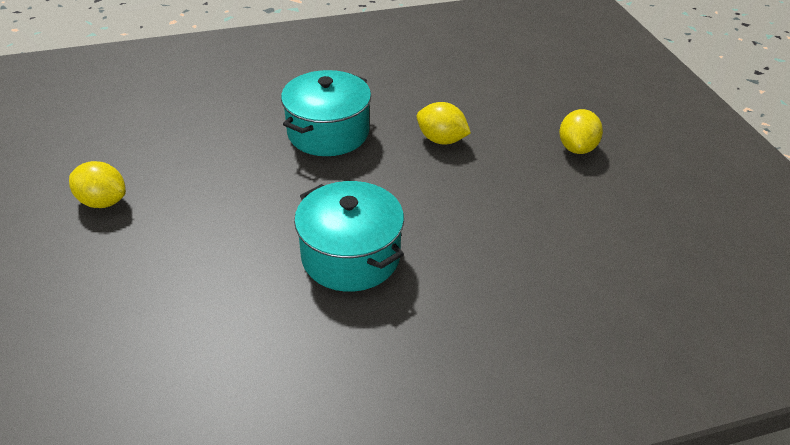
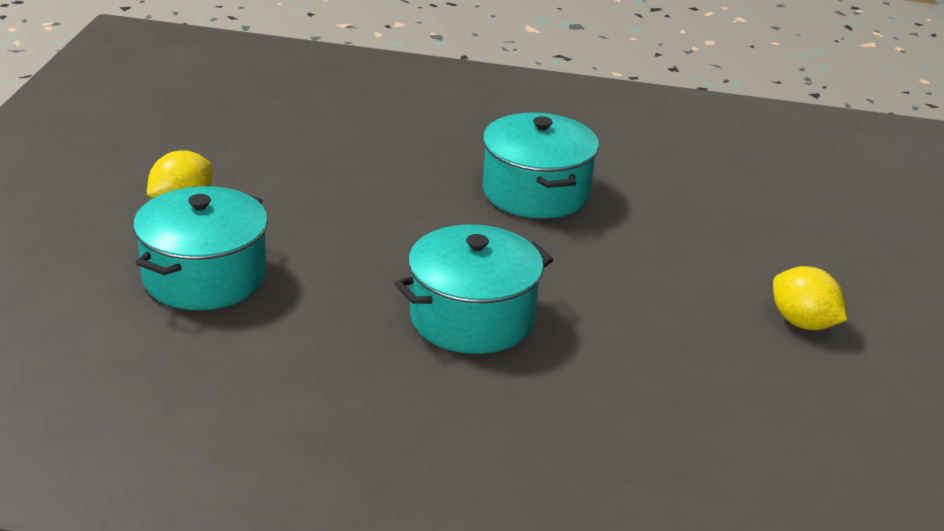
camera: 155 degrees left, 10 degrees down
yellow lemon [417,102,471,145] -> none
none -> turquoise pot [133,186,268,310]

